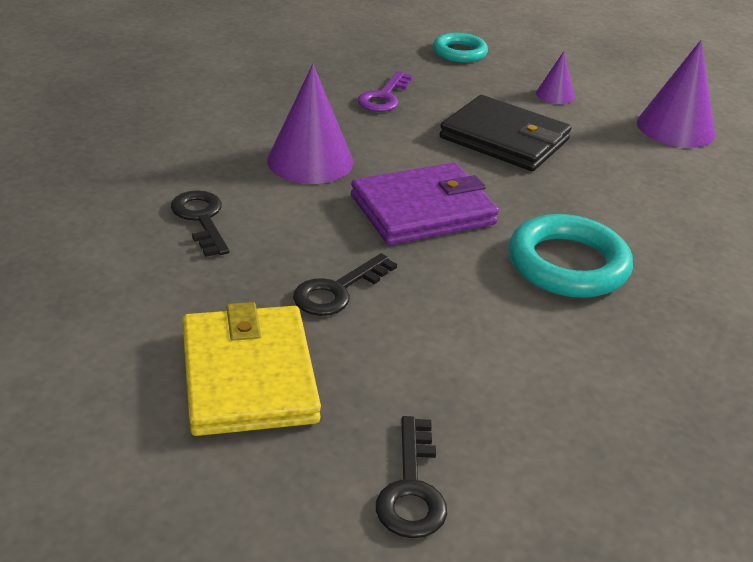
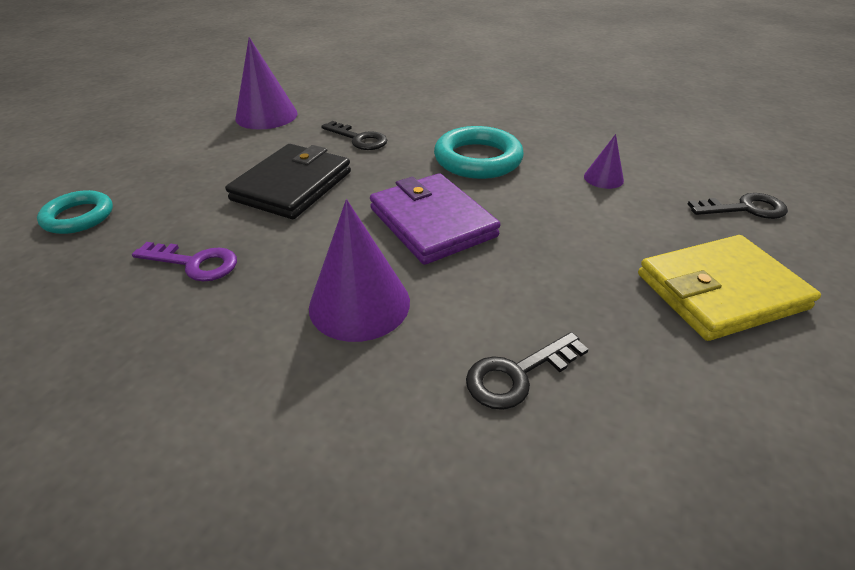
camera: 95 degrees left, 5 degrees up
black key [293,253,397,316] -> black key moved to [321,121,387,150]
purple cone [536,51,575,104] -> purple cone moved to [584,134,624,189]

